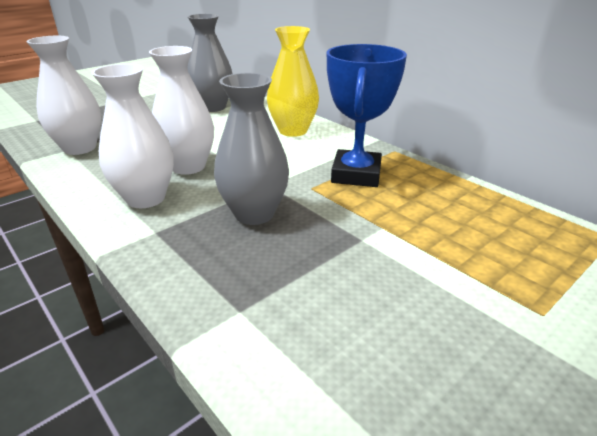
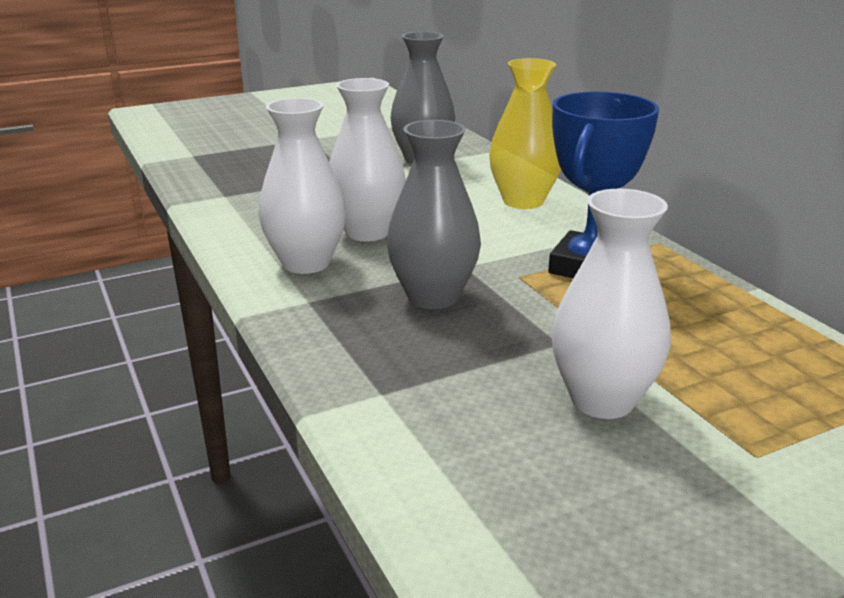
camera: 15 degrees right, 5 degrees down
white vase [26,36,101,155] -> white vase moved to [552,189,671,419]

